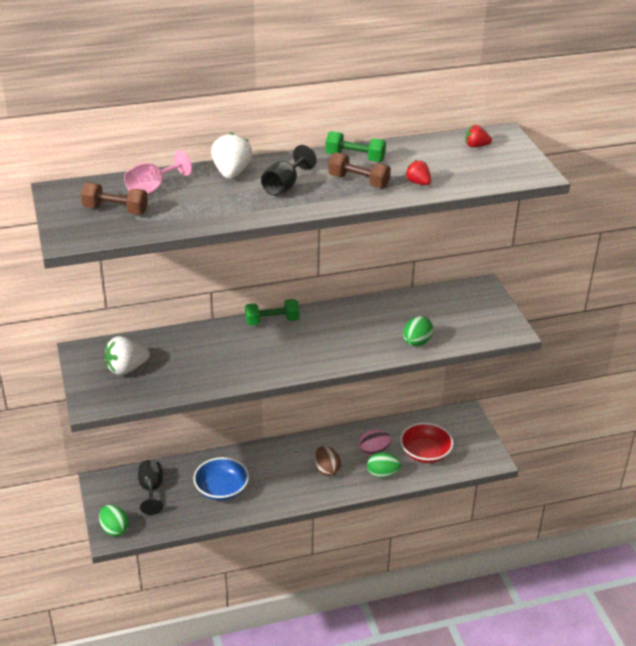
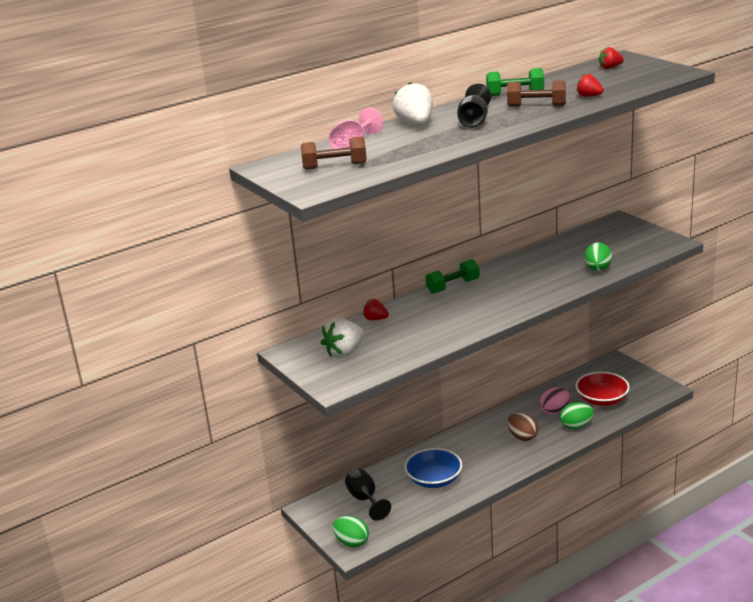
camera: 15 degrees left, 10 degrees down
none -> red strawberry [363,299,389,320]

